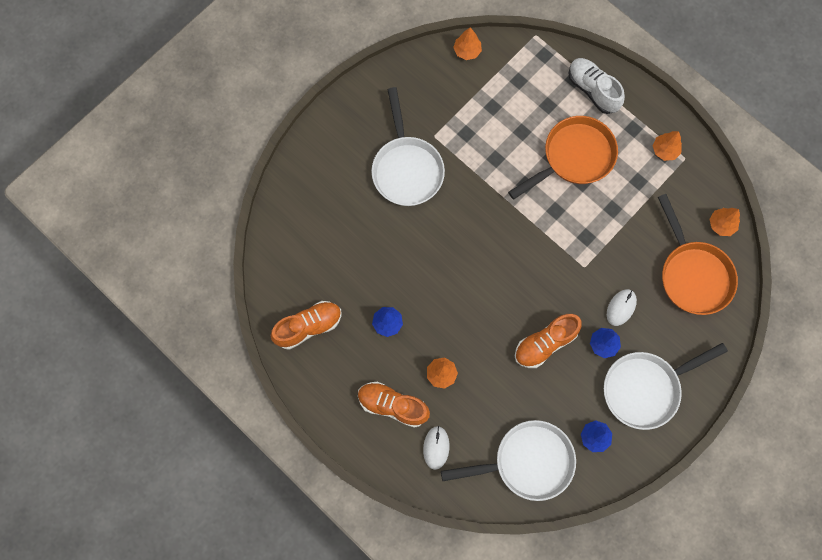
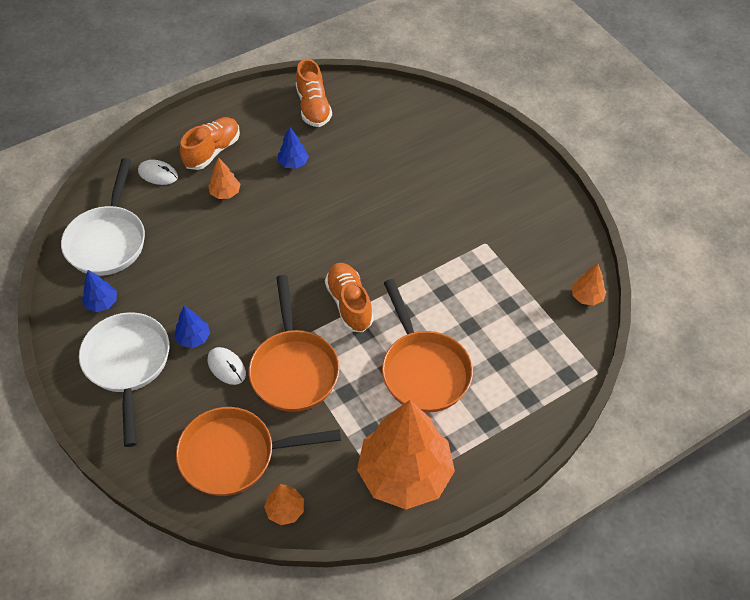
camera: 105 degrees right, 20 degrees down
white pan [371,87,445,206] -> none
orange shoe [515,314,582,368] -> orange shoe moved to [325,263,374,332]
white shoe [569,58,625,114] -> none
orange tree [653,131,682,161] -> orange tree [357,400,455,509], size x2.44
none -> orange pan [249,275,340,412]

